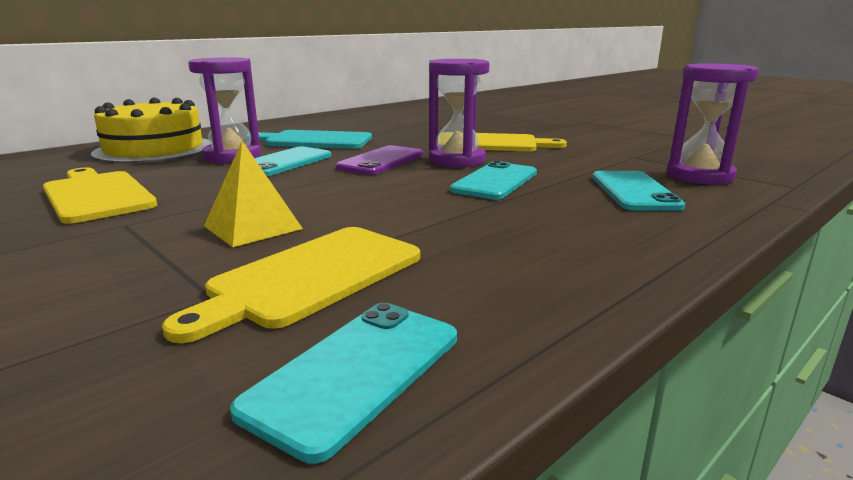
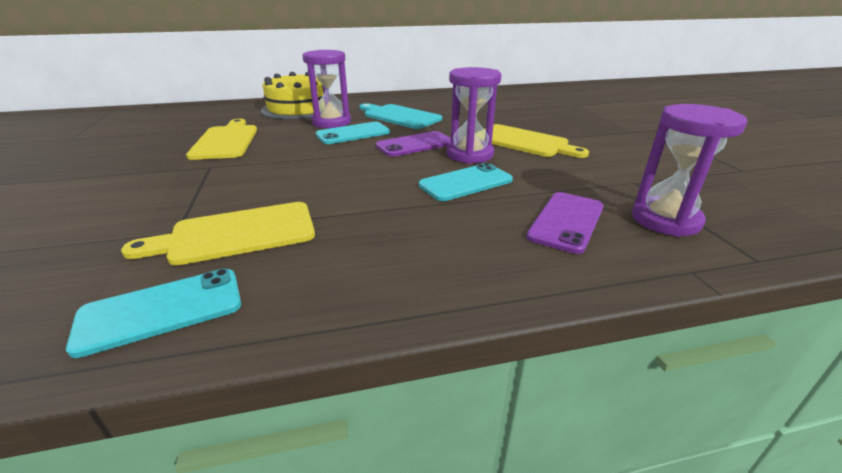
camera: 30 degrees right, 10 degrees up
yellow pyramid [204,141,303,247] -> none
turquoise phone [592,171,685,211] -> purple phone [526,192,604,254]

